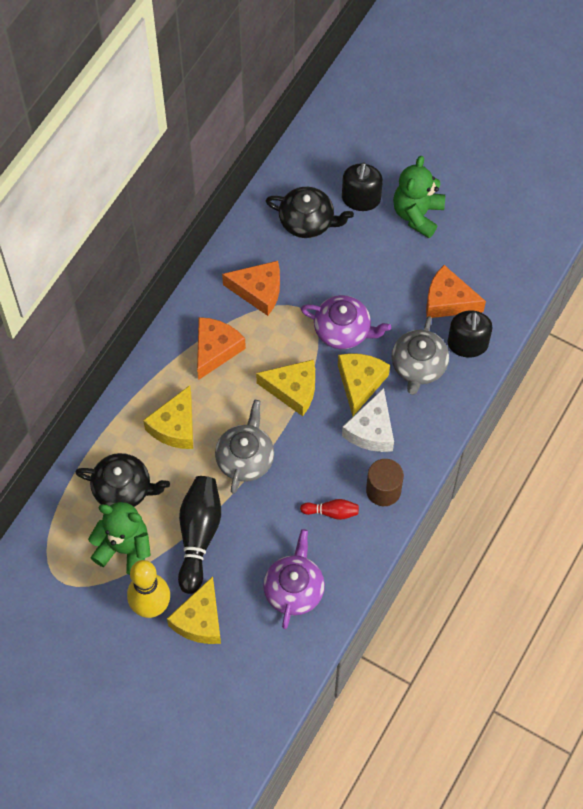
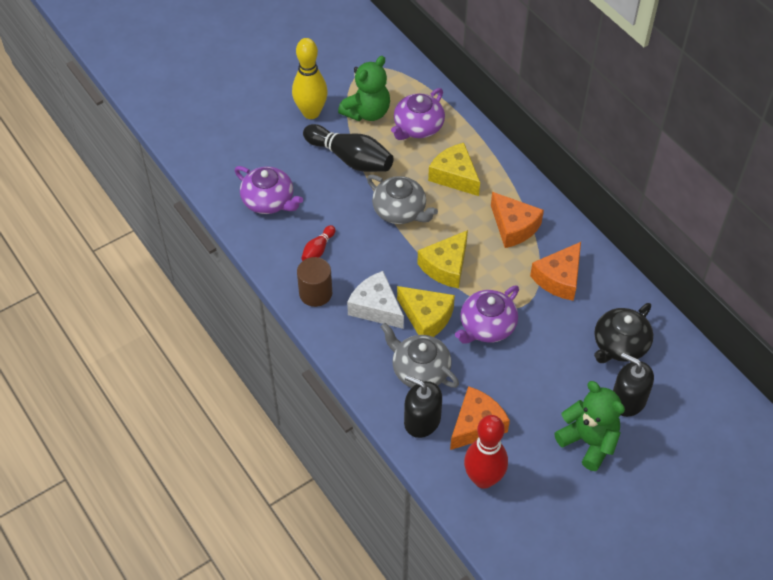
camera: 115 degrees right, 10 degrees down
black teapot [75,453,170,507] -> purple teapot [391,88,445,140]
yellow cheese [167,576,221,644] -> none
none -> red bowling pin [464,415,508,489]

